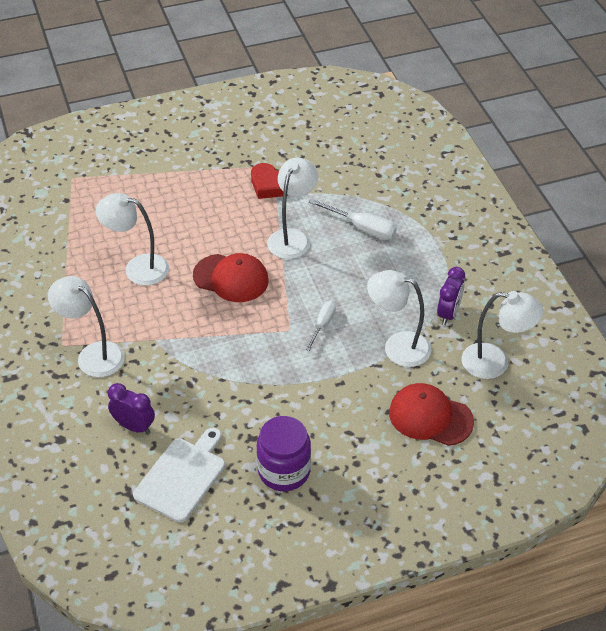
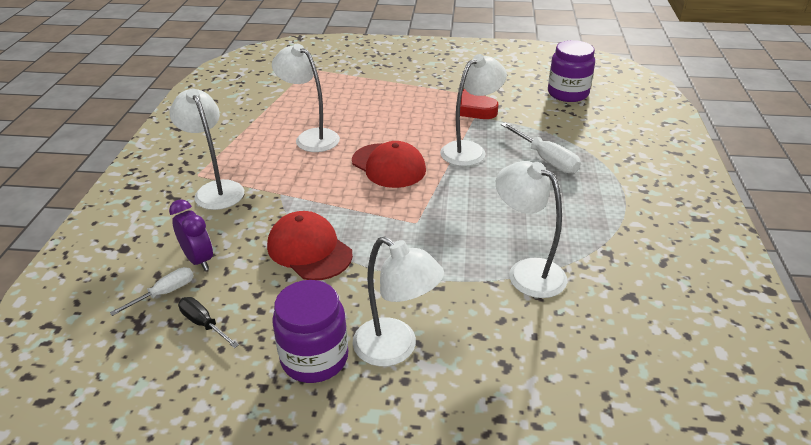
camera: 25 degrees right, 10 degrees down
white cutting board [133,428,225,523] -> black screwdriver [178,297,239,348]
white screwdriver [306,301,336,351] -> white screwdriver moved to [110,267,194,316]
red cap [389,383,474,446] -> red cap moved to [267,211,353,280]
purple clock [437,267,465,325] -> none
white lamp [462,291,544,379] -> white lamp moved to [353,236,444,366]
none -> purple jar [548,40,595,102]

